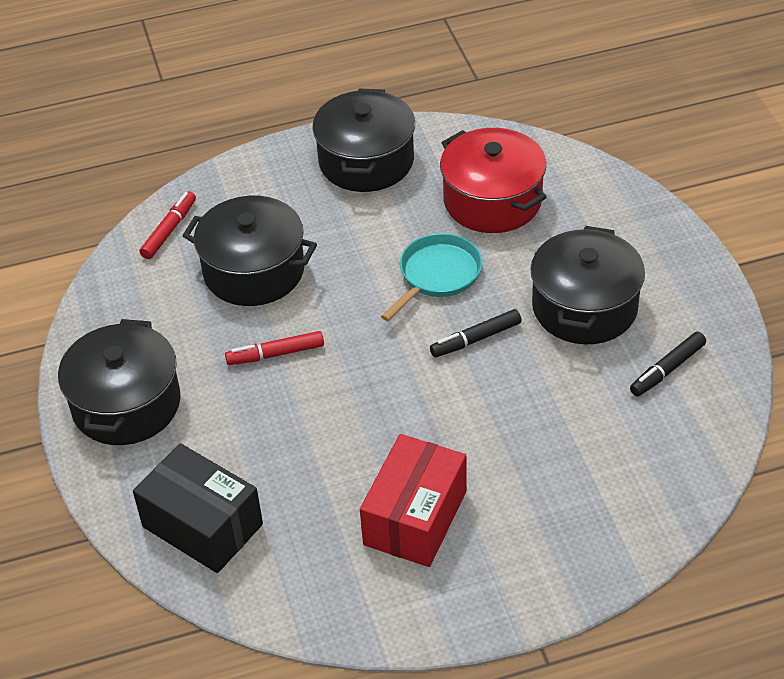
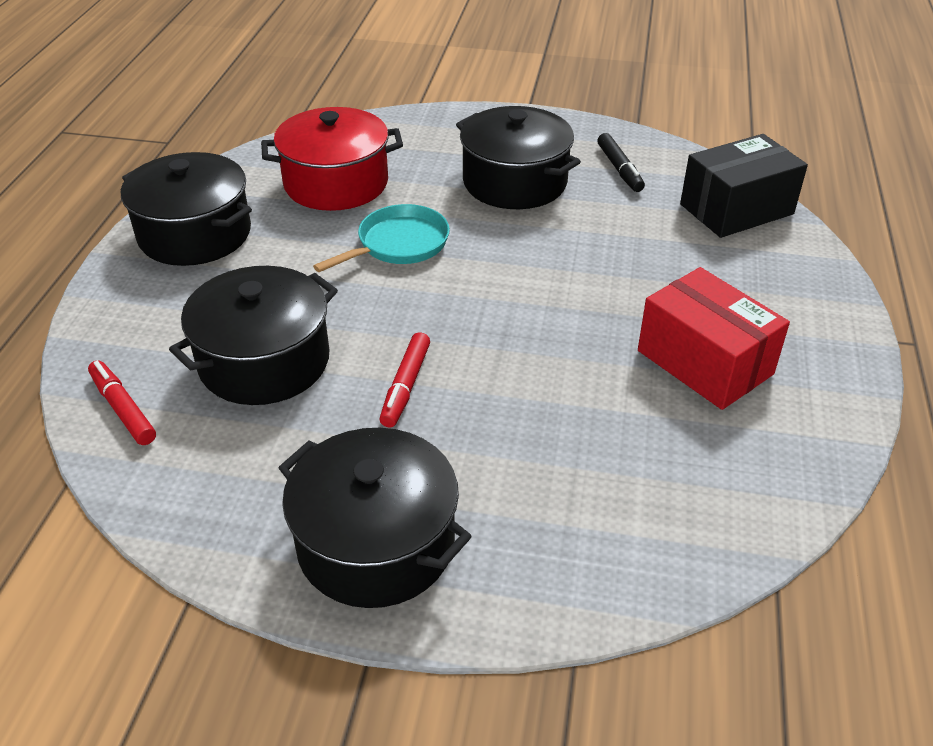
camera: 65 degrees left, 5 degrees down
black box [133,443,263,573] -> black box moved to [680,134,808,238]
turquoise pan [381,233,482,321] -> turquoise pan turned 75 degrees clockwise [313,204,450,272]
black marker [430,309,522,357] -> none

